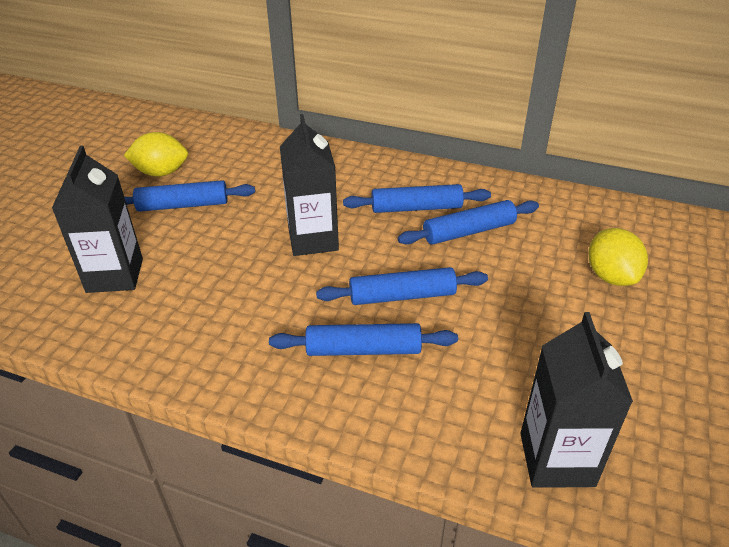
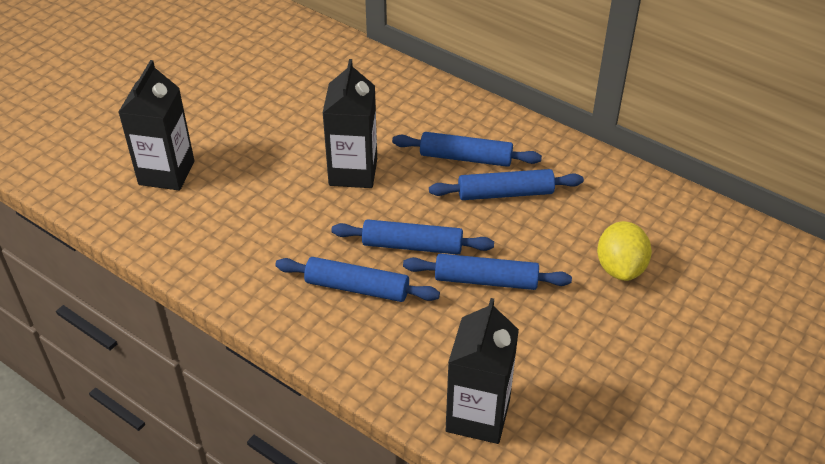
camera: 15 degrees right, 5 degrees up
yellow lemon [124,132,188,177] -> none
blue rolling pin [124,180,255,212] -> blue rolling pin moved to [403,254,572,290]

